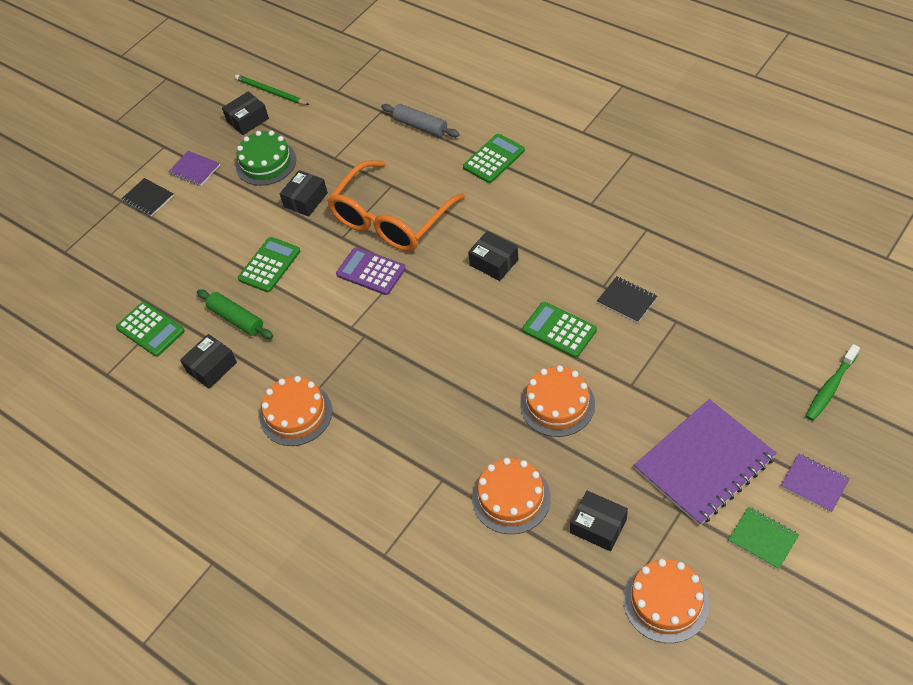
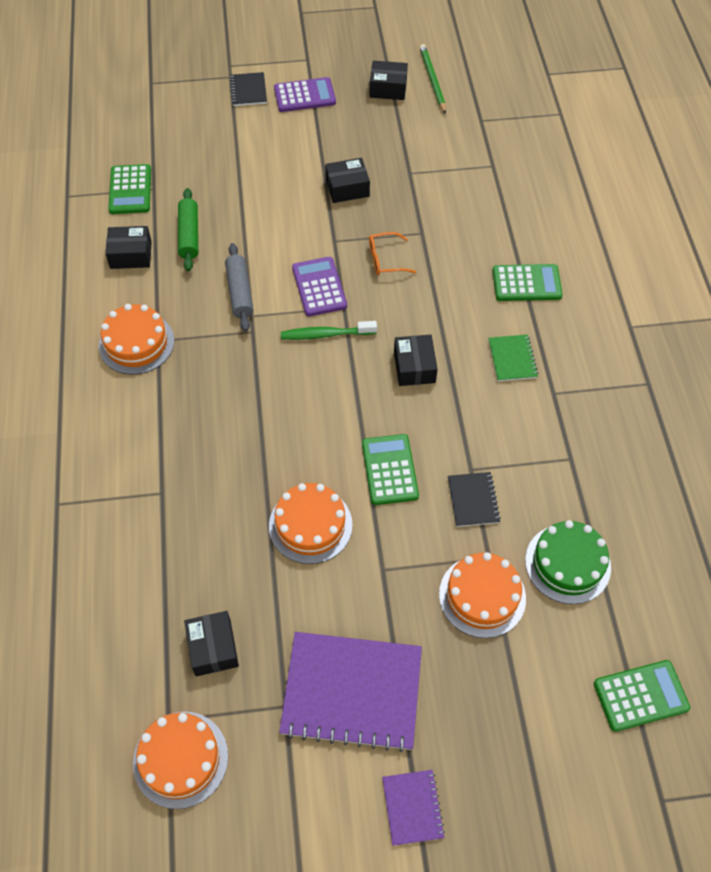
camera: 40 degrees right, 5 degrees up
purple notebook [168,151,220,186] -> purple calculator [274,77,336,112]
green cake [236,131,296,186] -> green cake moved to [525,520,611,604]
green calculator [238,237,300,292] -> green calculator moved to [594,660,690,732]
orange glasses [327,160,465,251] -> orange glasses [369,232,416,275], size x0.40
grey rolling pin [381,104,460,137] -> grey rolling pin moved to [225,243,253,332]
orange cake [472,458,551,534] -> orange cake moved to [439,552,526,638]
green notebook [728,507,799,570] -> green notebook moved to [488,334,538,382]
green toothbrush [806,344,860,421] -> green toothbrush moved to [281,321,377,340]

